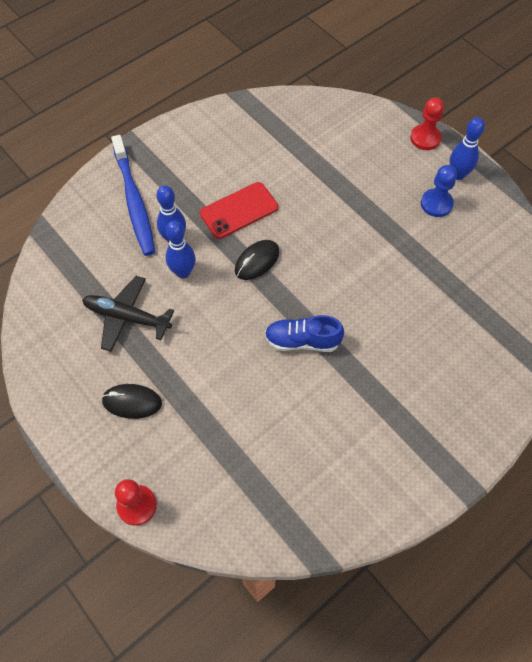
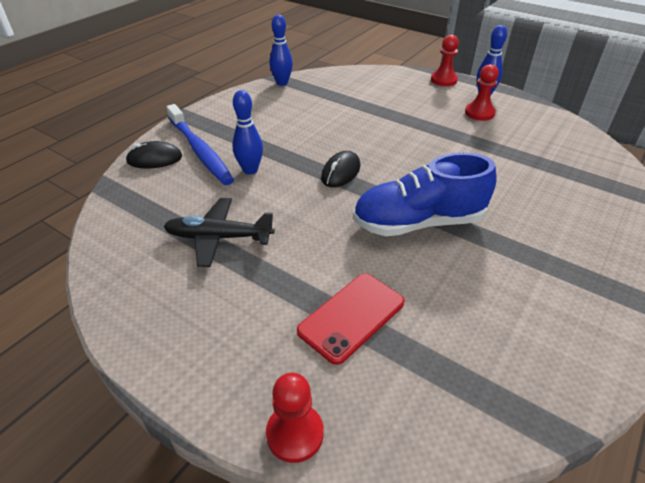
camera: 15 degrees left, 20 degrees down
black mouse [101,384,162,419] -> black mouse moved to [125,141,182,169]
blue bowling pin [166,220,195,278] -> blue bowling pin moved to [270,14,293,86]
red phone [200,182,278,239] -> red phone moved to [297,273,404,365]
blue shoe [265,315,344,352] -> blue shoe [353,153,497,236], size x1.62
blue pawn [421,165,457,217] -> red pawn [465,64,499,121]

